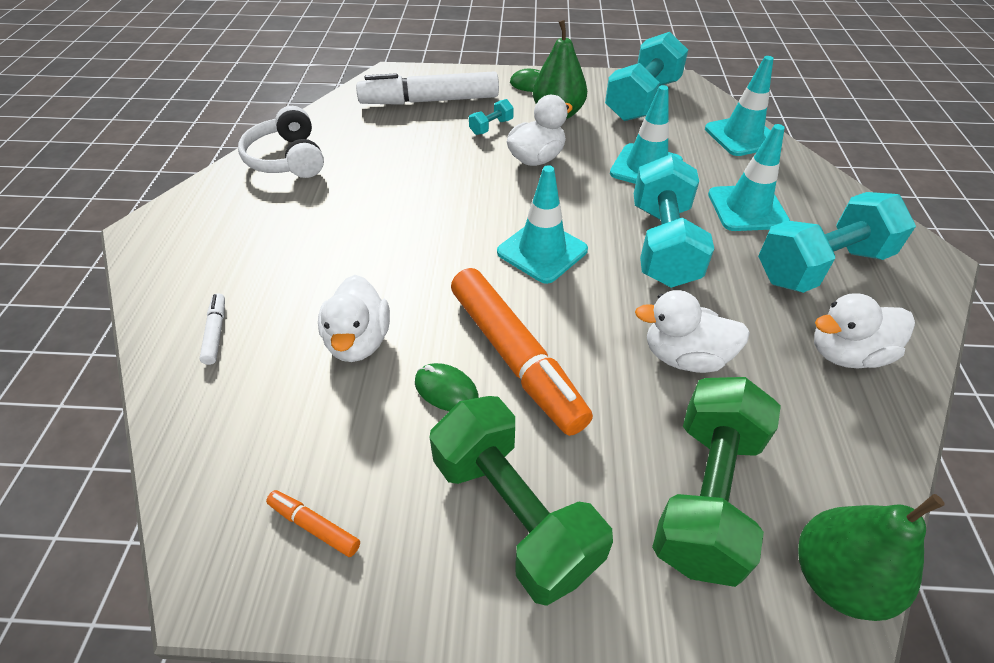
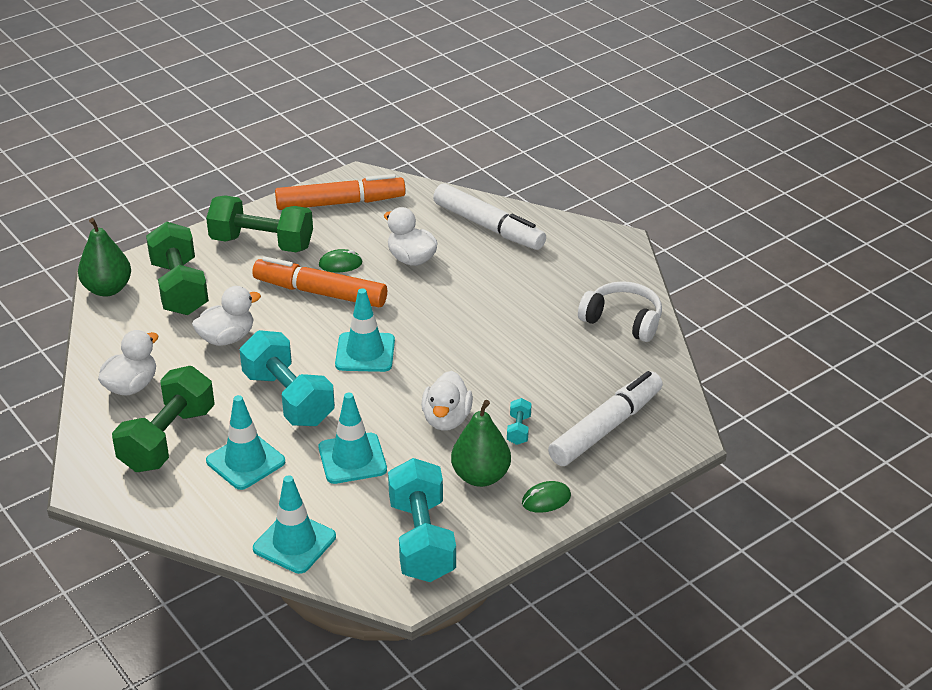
camera: 140 degrees right, 10 degrees down
white marker [200,293,225,365] -> white marker [433,183,546,250], size x2.41
orange marker [266,490,360,557] -> orange marker [275,174,406,210], size x2.41
turquoise dumbbell [758,192,916,293] -> green dumbbell [112,366,215,472]

